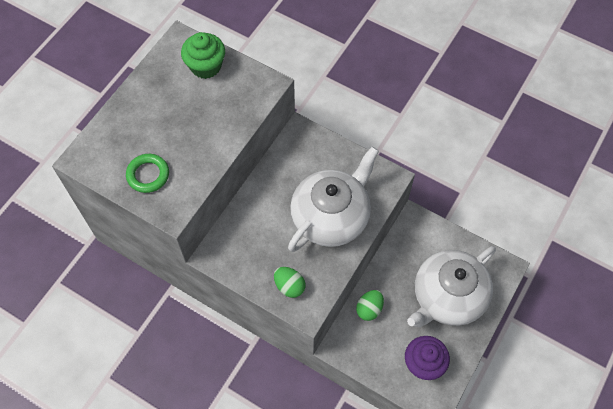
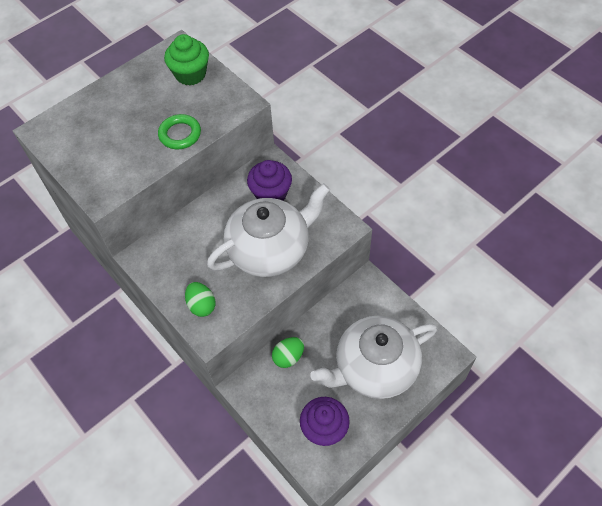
camera: 20 degrees right, 5 degrees down
green ring [126,154,169,193] -> green ring moved to [158,114,201,149]
none -> purple cupcake [247,160,292,201]

